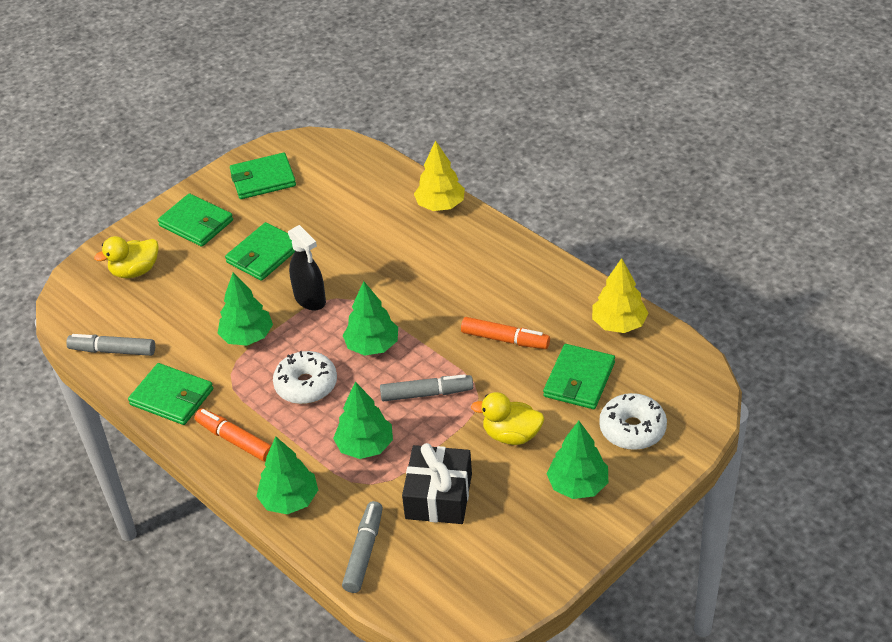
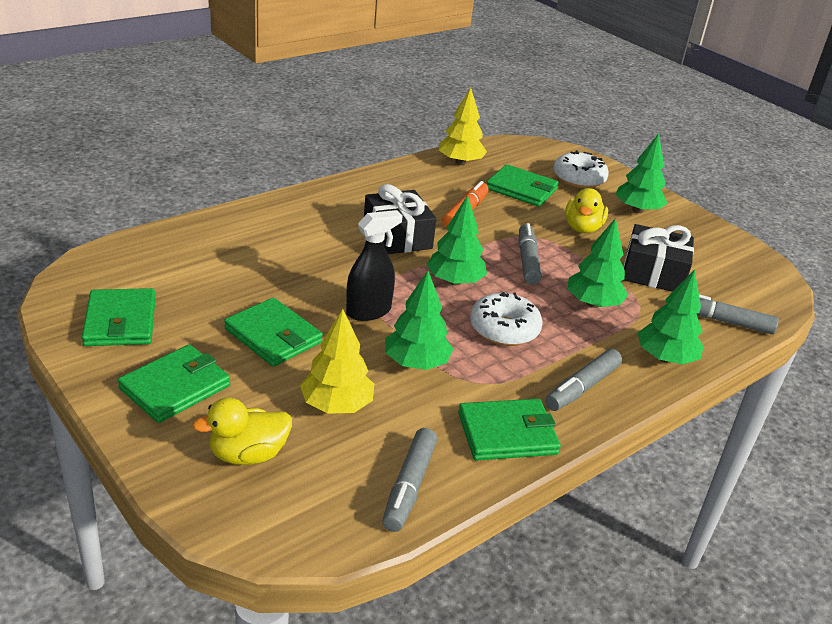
camera: 90 degrees left, 10 degrees down
yellow duck [94,236,159,278] -> yellow duck turned 90 degrees clockwise [192,397,292,465]
green wallet [128,363,213,425] -> green wallet turned 45 degrees clockwise [458,399,561,461]
orange marker [195,408,271,462] -> grey marker [545,349,622,411]
yellow tree [414,140,465,211] -> yellow tree moved to [300,309,374,414]
none -> black gift [364,184,436,254]

